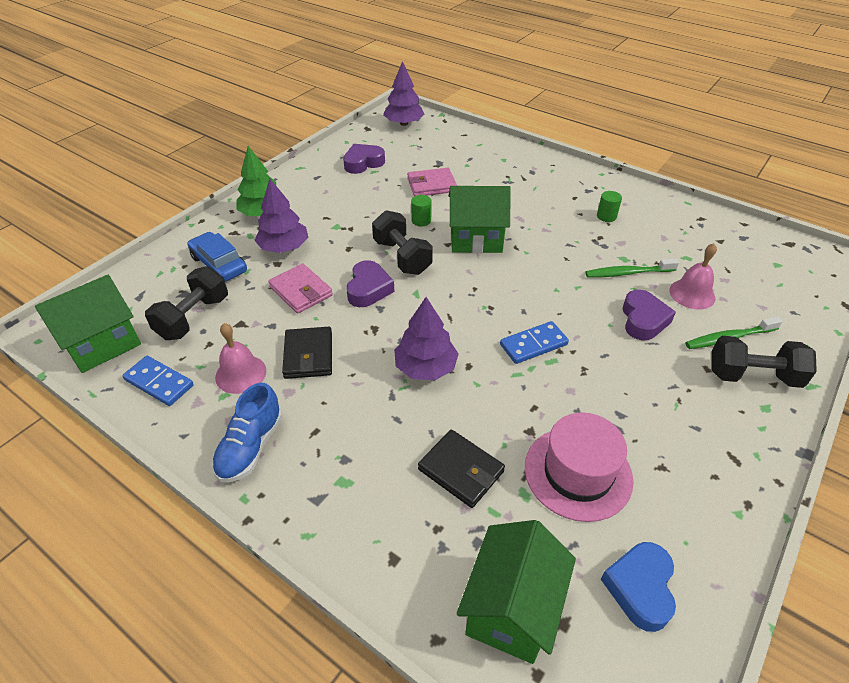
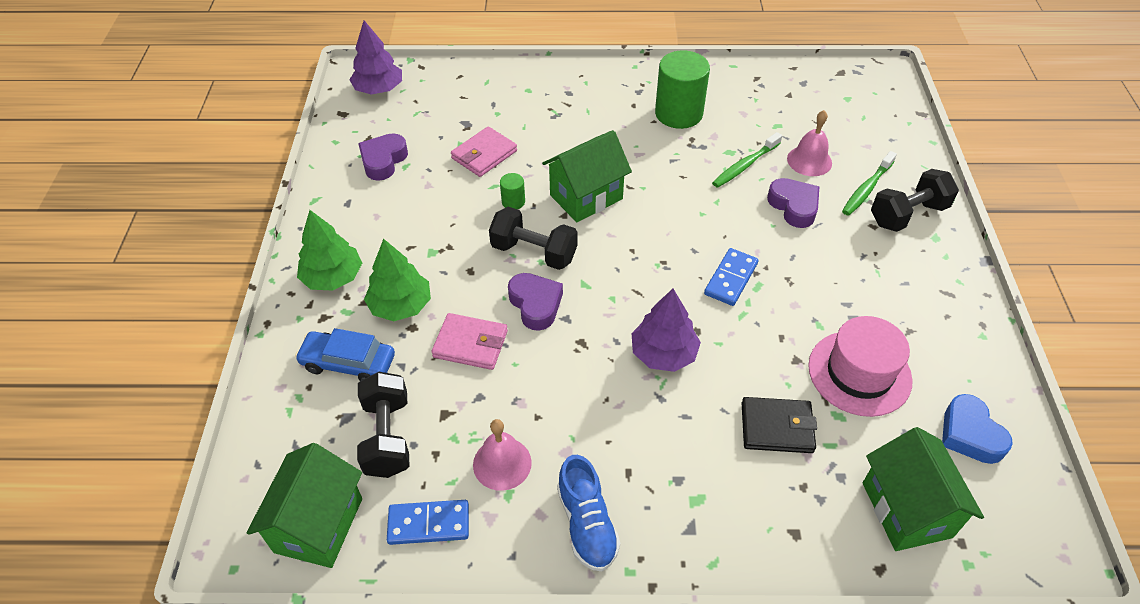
camera: 35 degrees left, 5 degrees up
purple tree [254,179,309,253] -> green tree [364,239,431,321]
black wallet [282,327,332,379] -> none
green cylinder [597,191,622,222] -> green cylinder [655,50,710,129], size x2.23

